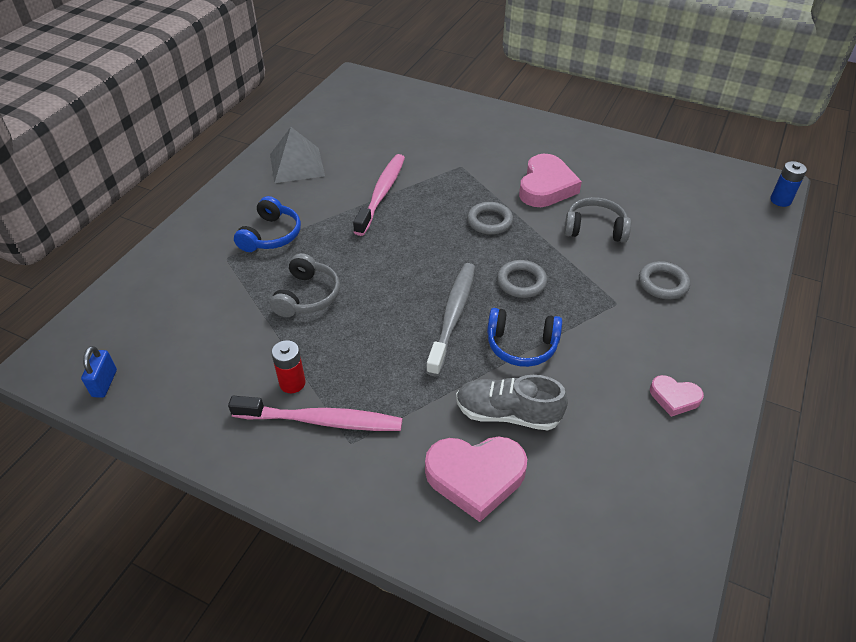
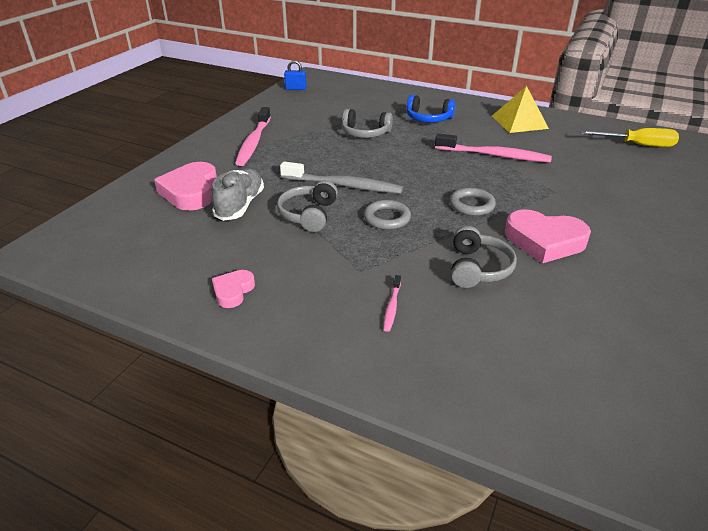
camera: 90 degrees right, 10 degrees down
grey pyramid [270,127,325,183] -> yellow pyramid [492,86,549,133]
red battery [271,340,306,393] -> none
blue headphones [487,308,562,367] -> grey headphones [277,180,338,232]
grey ring [639,261,690,299] -> pink toothbrush [383,275,401,332]
blue battery [770,161,807,207] -> none
none -> yellow screwdriver [580,128,679,147]

